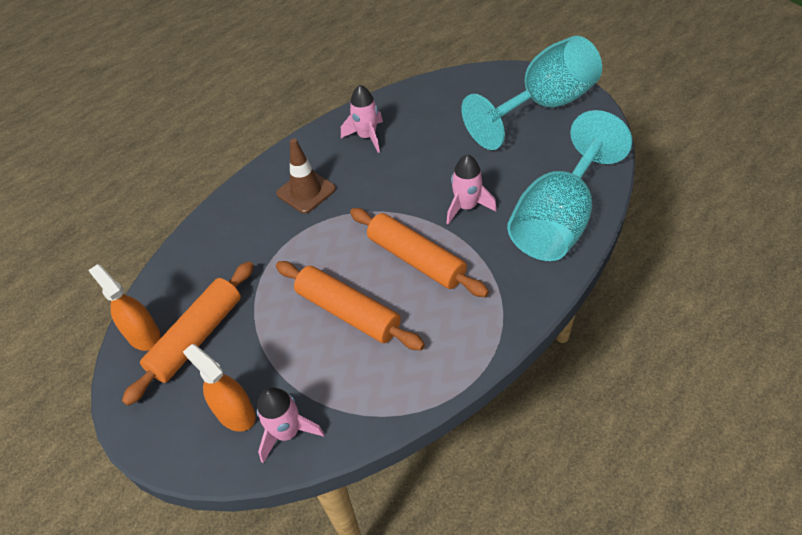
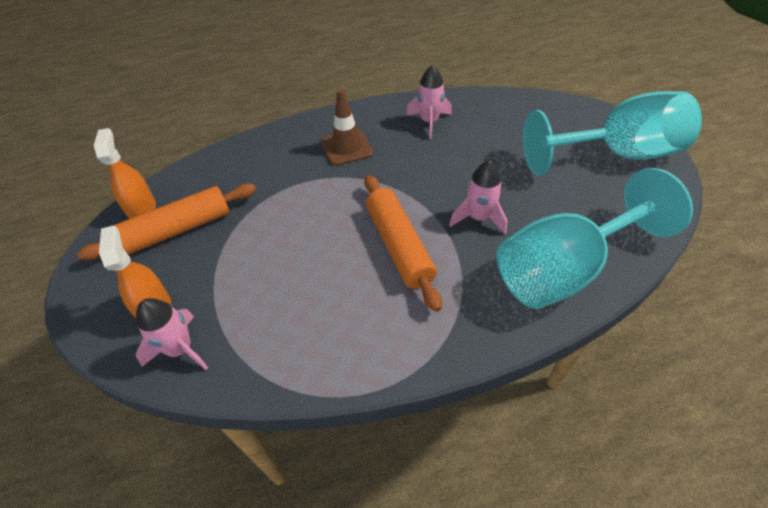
camera: 25 degrees right, 0 degrees up
orange rolling pin [276,261,425,350] -> none

